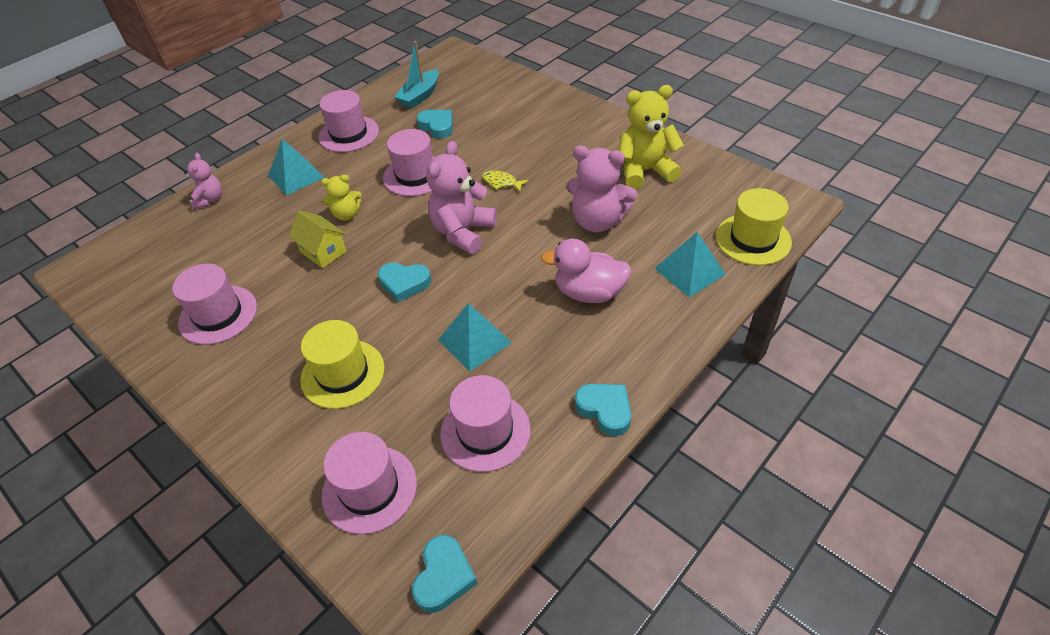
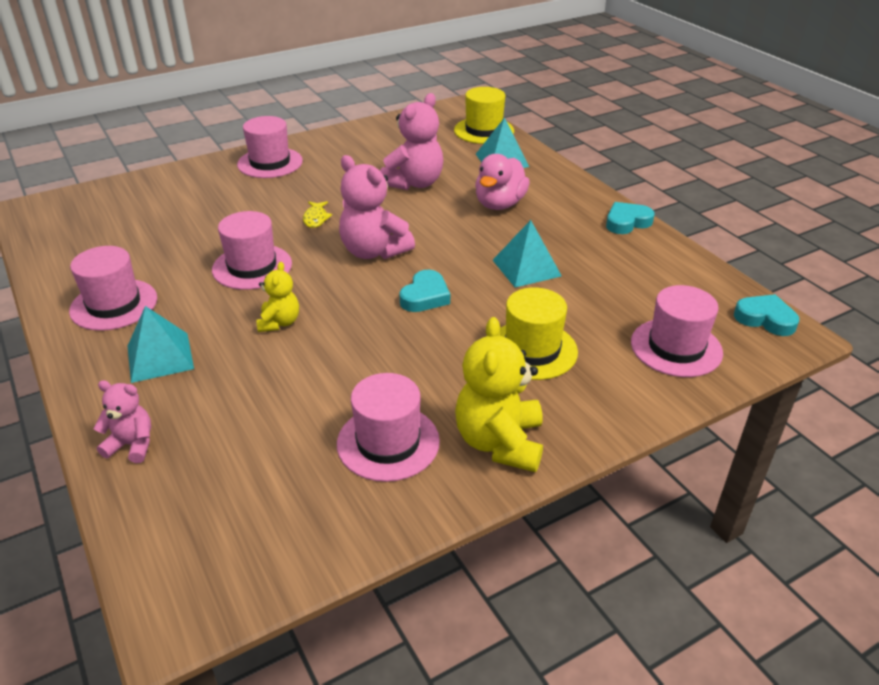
camera: 75 degrees left, 10 degrees down
yellow house [288,210,347,268] -> none
turquoise boat [394,41,439,109] -> none
turquoise heart [417,110,453,138] -> none
pink hat [440,375,530,472] -> pink hat moved to [237,116,303,178]
yellow fish [482,170,528,192] -> yellow fish turned 45 degrees counterclockwise [303,201,332,228]
yellow teddy bear [619,85,684,189] -> yellow teddy bear moved to [455,317,543,472]

